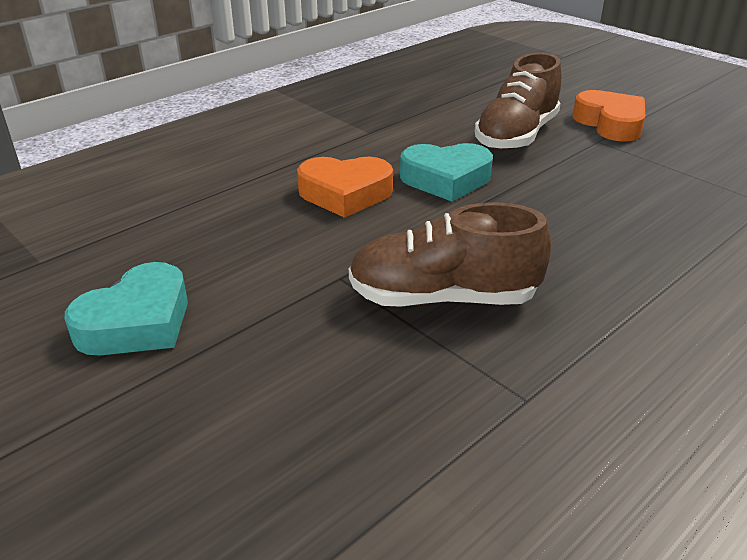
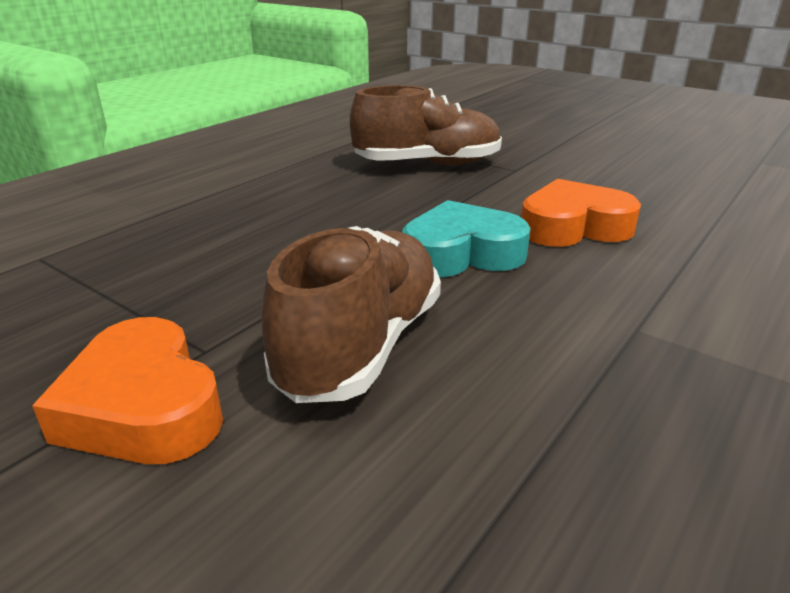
camera: 170 degrees right, 5 degrees down
turquoise heart [65,262,188,356] -> none

